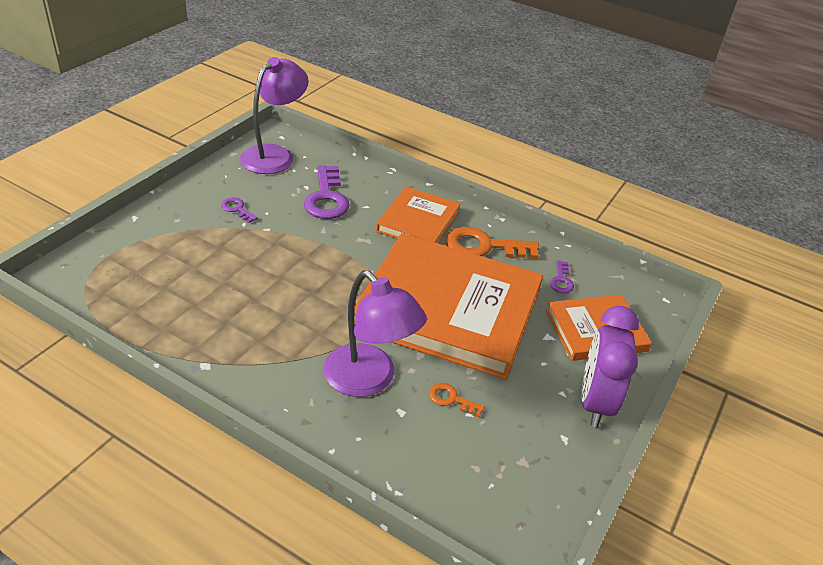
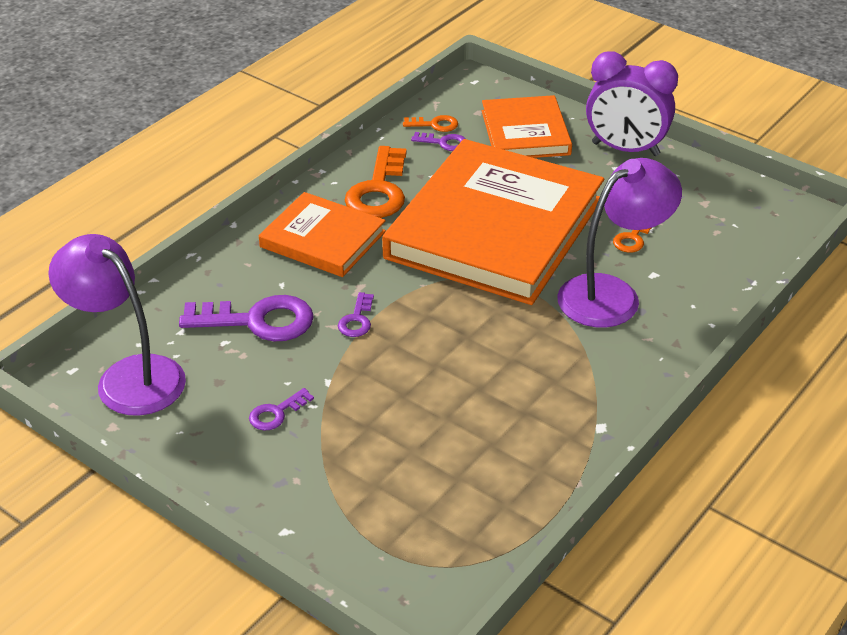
camera: 80 degrees left, 0 degrees up
none -> purple key [338,292,374,337]
none -> orange key [403,115,458,132]

